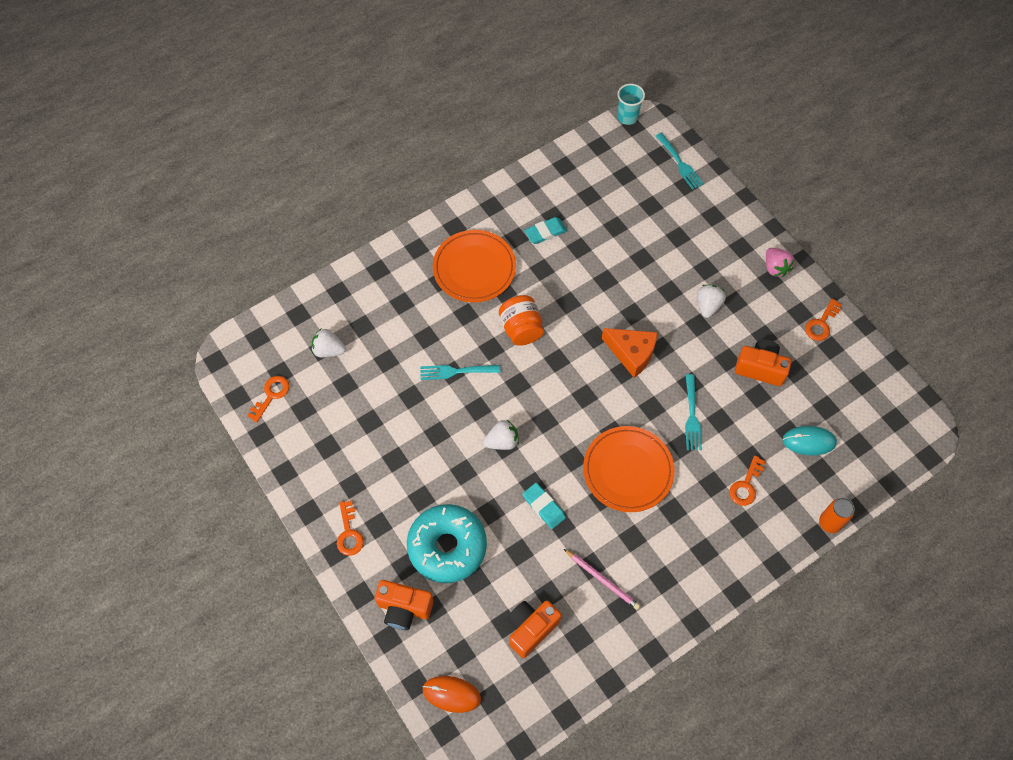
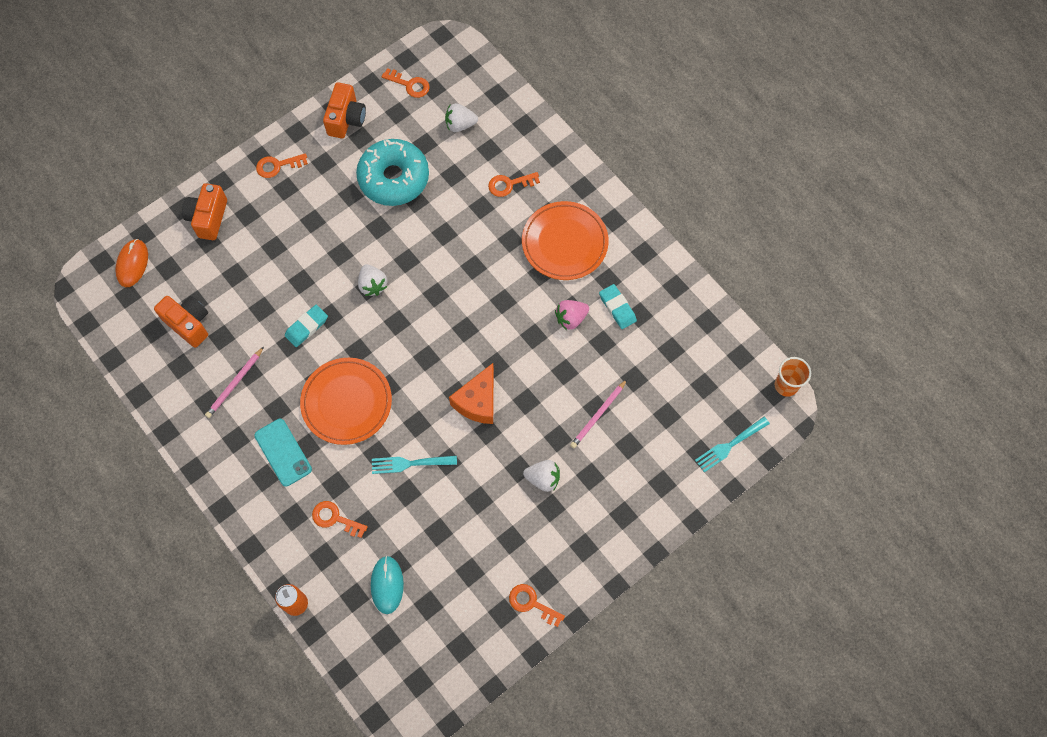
camera: 85 degrees right, 5 degrees up
white strawberry [311,329,346,357] -> white strawberry turned 105 degrees counterclockwise [445,103,478,132]
turquoise donut [407,504,487,583] -> turquoise donut moved to [356,139,429,206]
turquoise fork [420,365,500,380] -> none
orange jar [499,295,544,346] -> none
turquoise cup [618,84,645,125] -> orange cup [775,357,811,397]
orange camera [735,340,792,386] -> orange camera moved to [323,82,366,139]
pink strawberry [766,248,795,277] -> pink strawberry moved to [555,300,589,330]
none -> turquoise phone [254,419,312,487]
none -> orange key [488,172,540,197]
none -> pink pencil [570,379,627,448]

